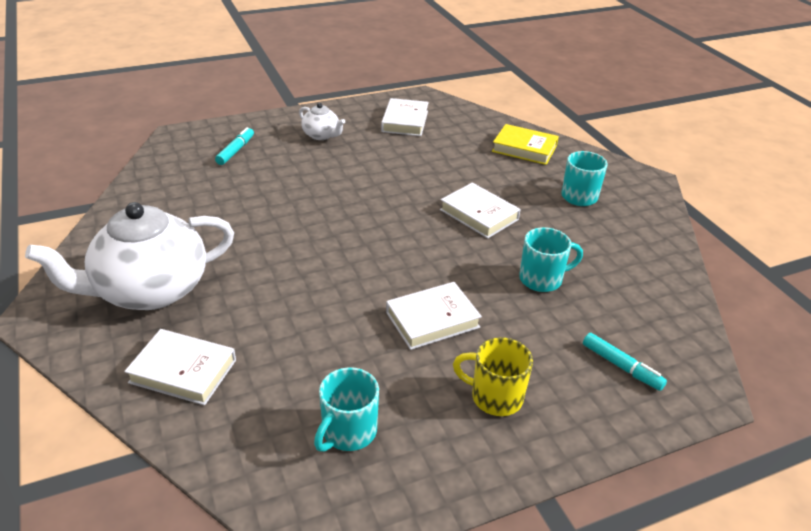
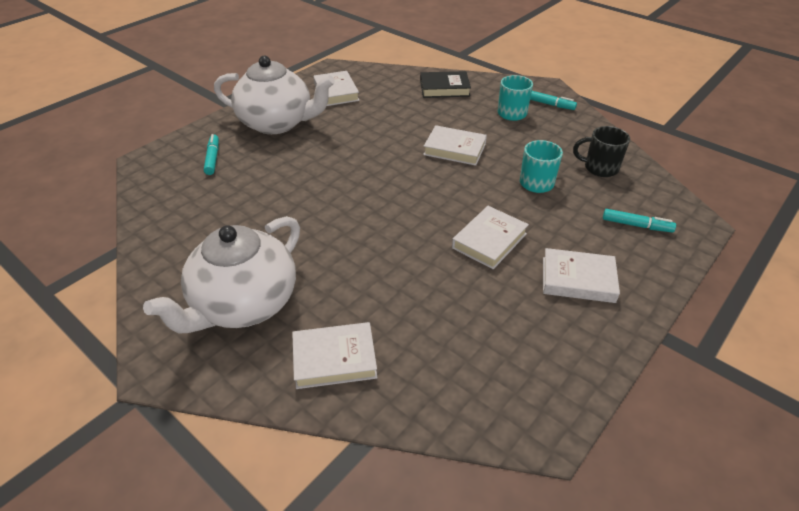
camera: 25 degrees left, 5 degrees up
white teapot [299,103,345,140] -> white teapot [214,56,335,134], size x2.18
turquoise mug [314,367,379,452] -> none
yellow mug [453,337,533,416] -> white book [543,248,620,303]
yellow book [492,124,559,165] -> black book [420,71,471,98]
none -> turquoise marker [530,91,577,110]
none -> black mug [573,126,630,177]

